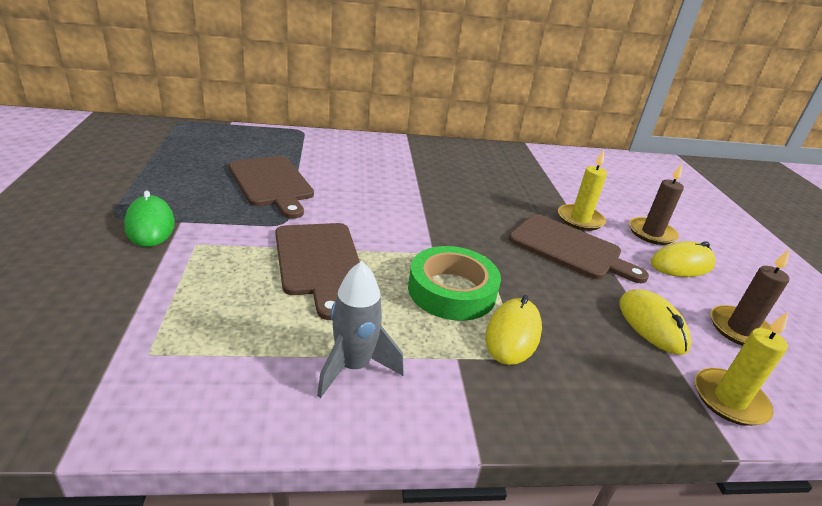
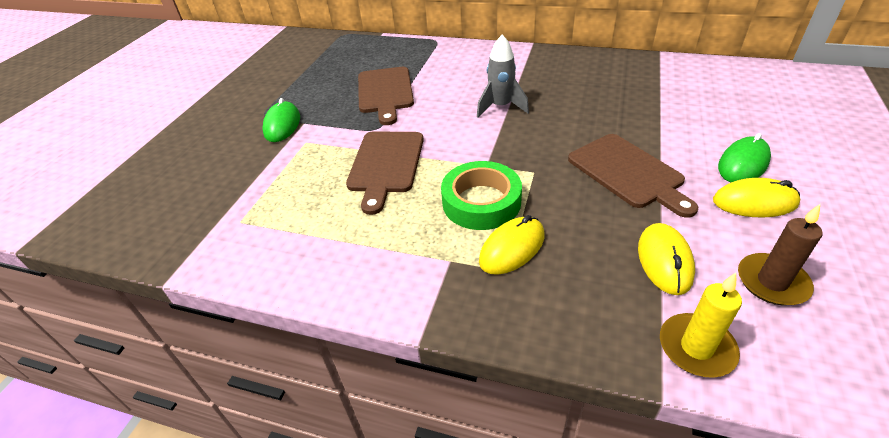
camera: 30 degrees right, 10 degrees up
grey rocket [317,261,404,398] -> grey rocket moved to [477,35,529,118]
yellow candle [558,150,607,231] -> none
brown candle [629,164,684,245] -> green mouse [718,133,771,182]

